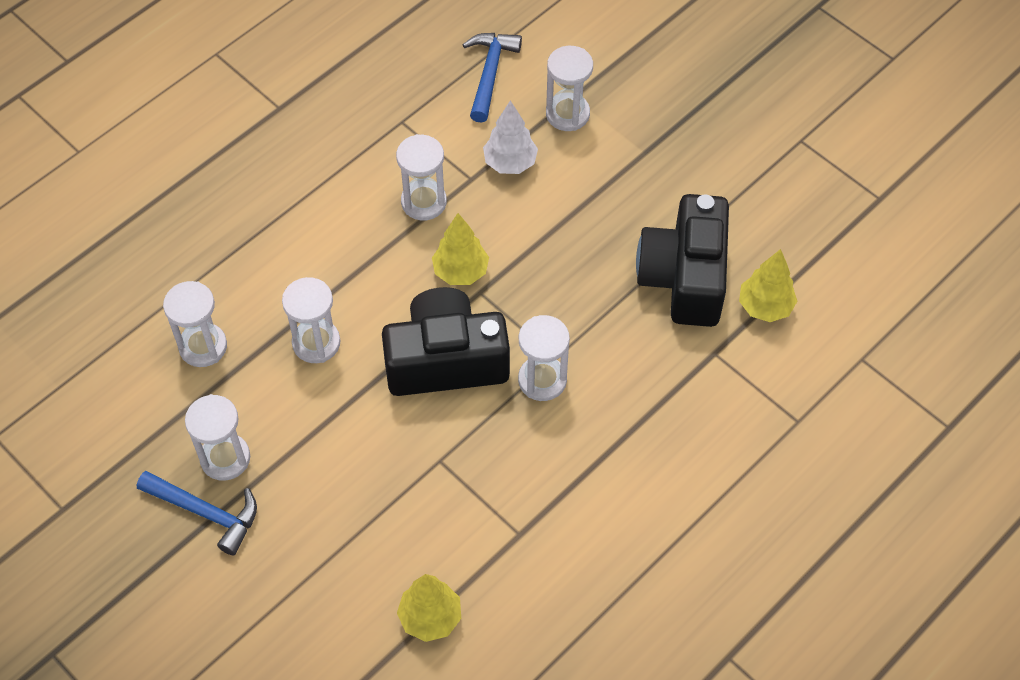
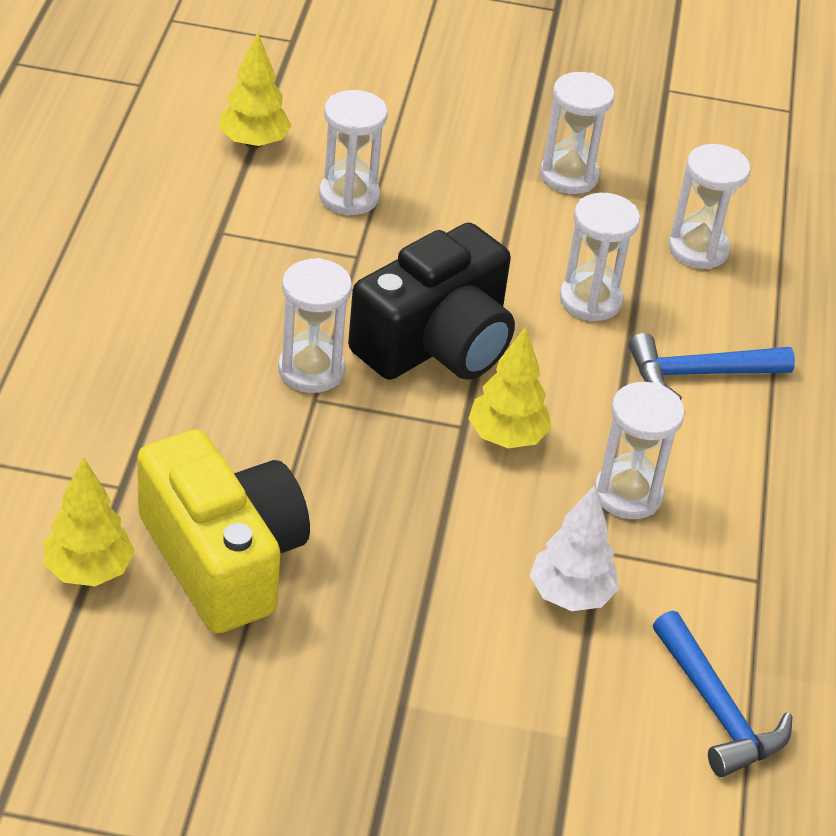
camera: 140 degrees right, 15 degrees down
blue hammer [137,471,257,555] -> blue hammer moved to [629,333,795,400]
white hourglass [546,46,593,131] -> white hourglass moved to [319,90,388,216]
black camera [636,194,729,327] -> yellow camera [137,429,310,634]

